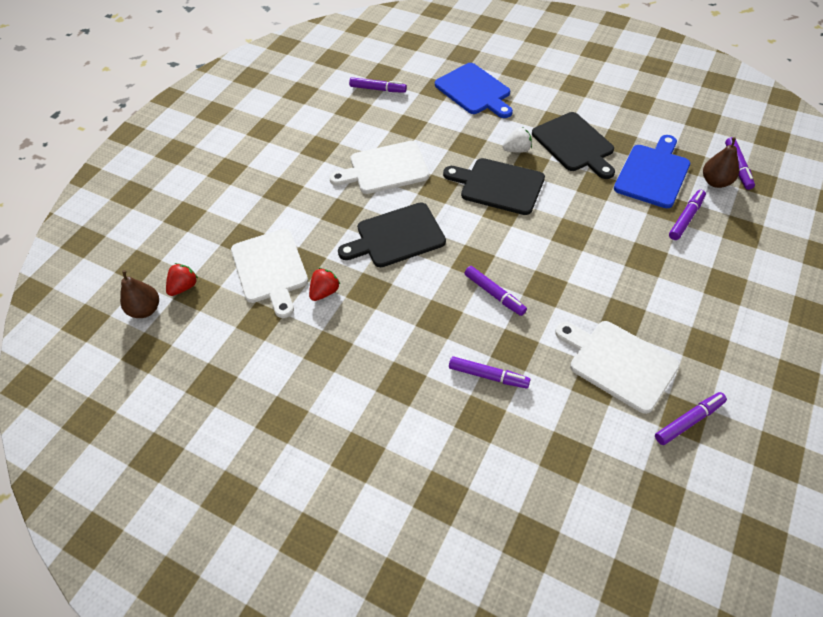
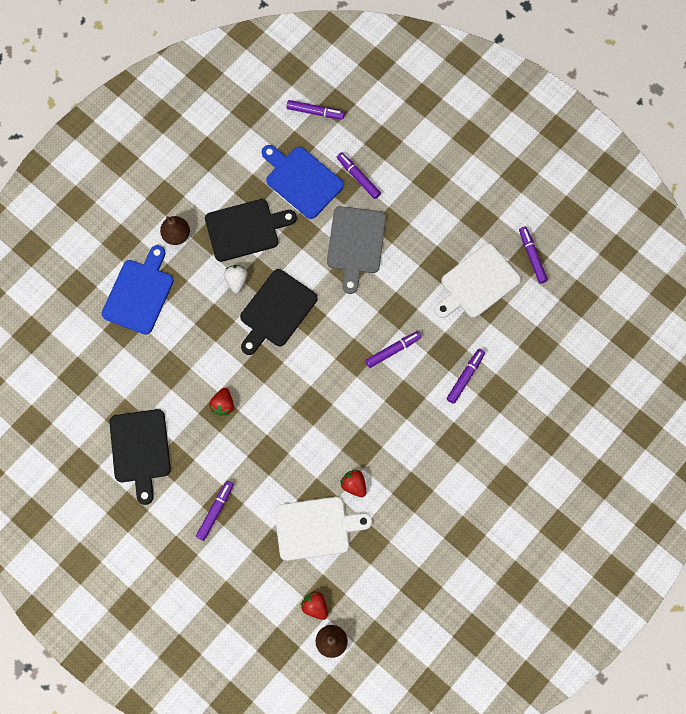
camera: 80 degrees left, 20 degrees up
white cutting board [329,141,429,194] -> red strawberry [209,388,234,416]
black cutting board [338,202,446,267] -> black cutting board moved to [109,409,171,505]
purple marker [349,77,407,93] -> purple marker moved to [196,481,234,541]
blue cutting board [435,63,513,118] -> blue cutting board turned 45 degrees counterclockwise [101,245,173,335]
brown pear [703,137,739,188] -> brown pear moved to [160,216,190,245]
none -> grey cutting board [327,206,386,294]

